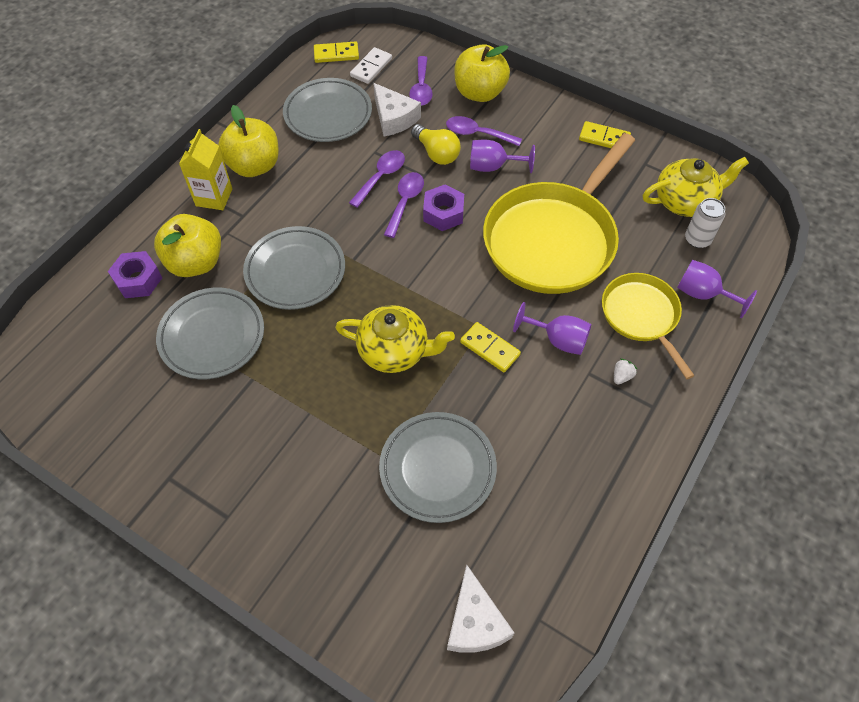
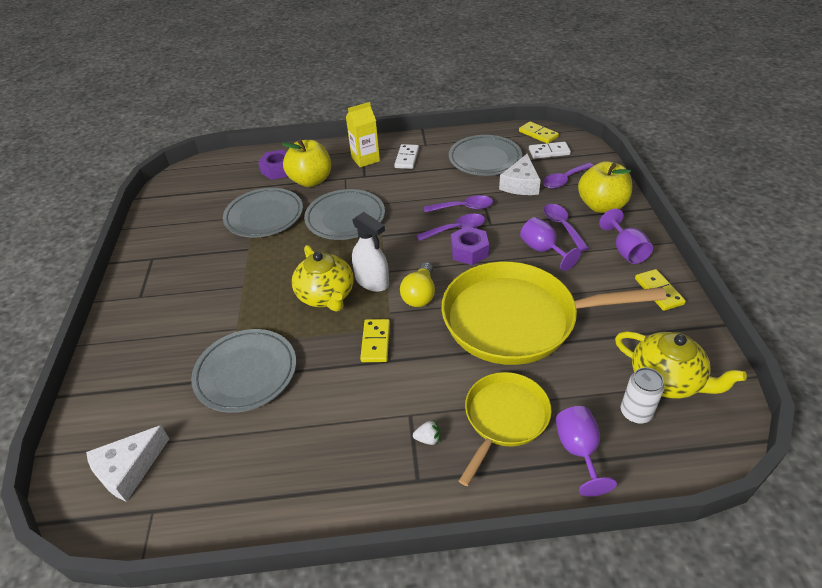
camera: 55 degrees right, 15 degrees down
yellow apple [218,105,279,177] -> white domino [394,144,419,169]
yellow light bulb [411,124,461,165] -> yellow light bulb moved to [400,262,435,307]
purple goblet [513,302,592,355] -> purple goblet moved to [599,209,653,264]
none -> white spray bottle [352,212,389,292]

